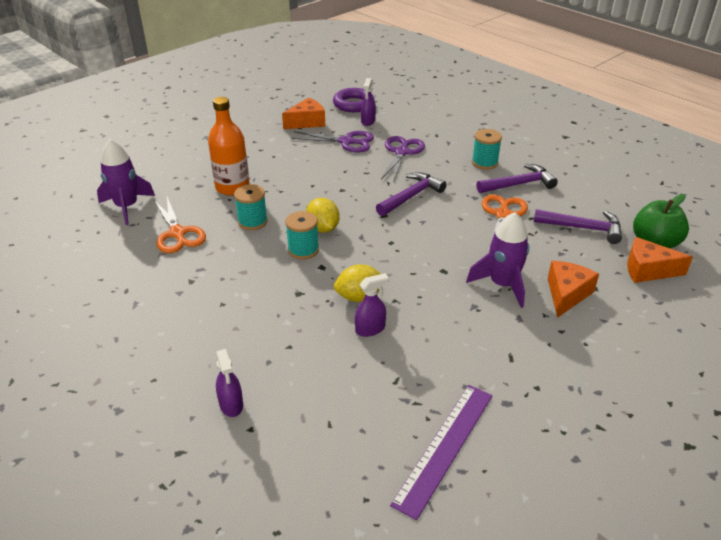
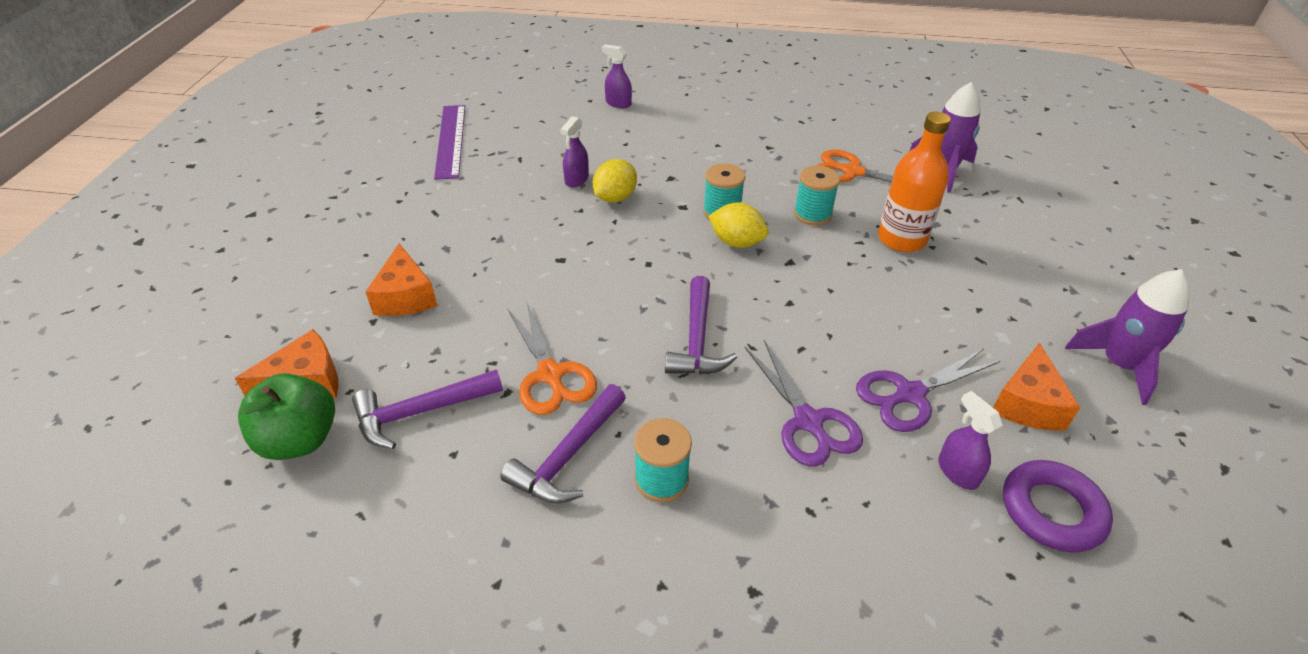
camera: 140 degrees right, 5 degrees up
purple rocket [466,212,529,308] -> purple rocket moved to [1065,269,1190,405]

